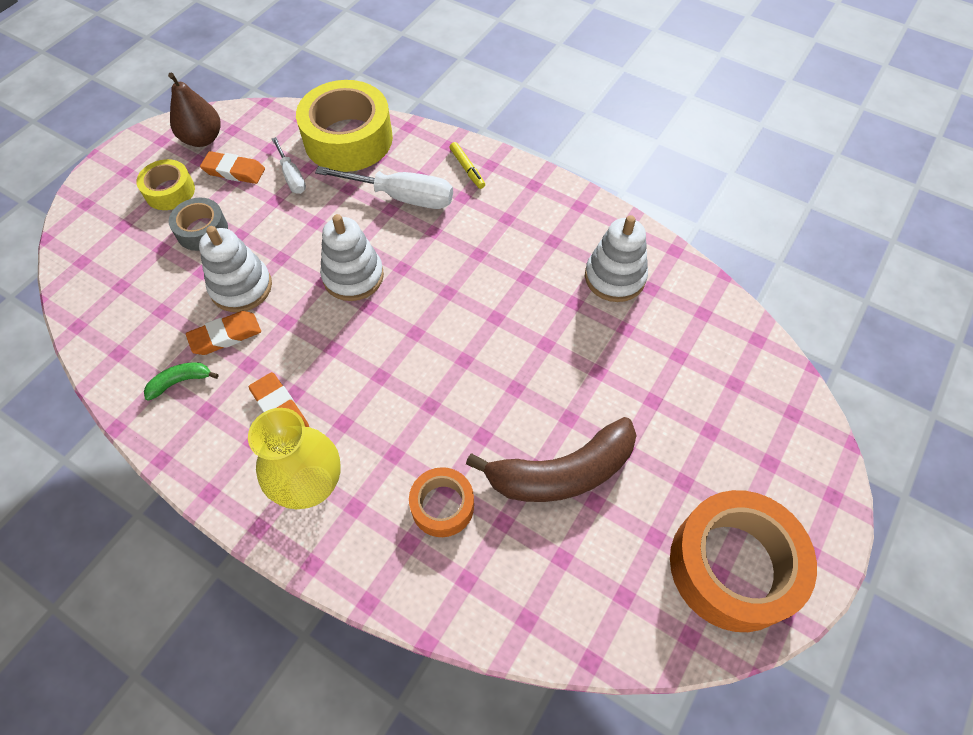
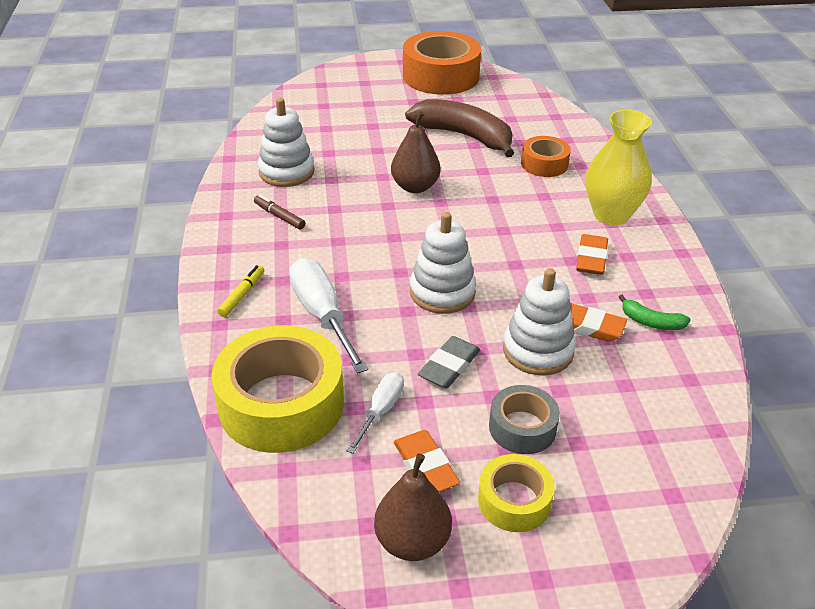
camera: 130 degrees left, 20 degrees down
none -> brown marker [254,195,305,229]
none -> brown pear [391,111,440,193]
none -> grey eraser [418,336,480,389]

